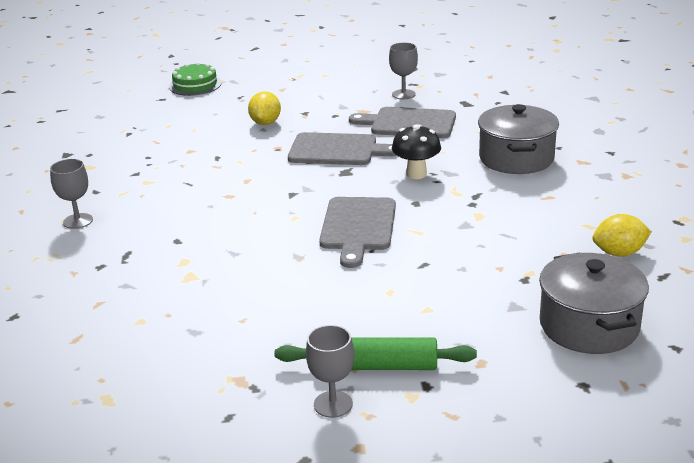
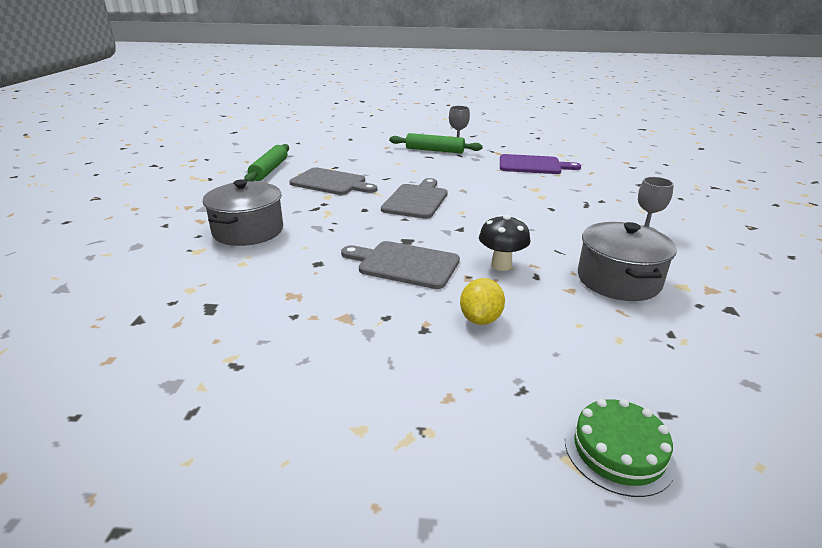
camera: 170 degrees left, 0 degrees up
grey cutting board [349,107,456,138] -> grey cutting board moved to [289,167,377,195]
grey goblet [389,43,418,99] -> none
black mushroom [392,124,441,179] -> black mushroom moved to [479,215,530,271]
grey pot [539,253,649,354] -> grey pot moved to [578,222,677,301]
yellow lemon [592,214,652,257] -> green rolling pin [244,144,289,181]
none -> purple cutting board [500,154,581,174]

